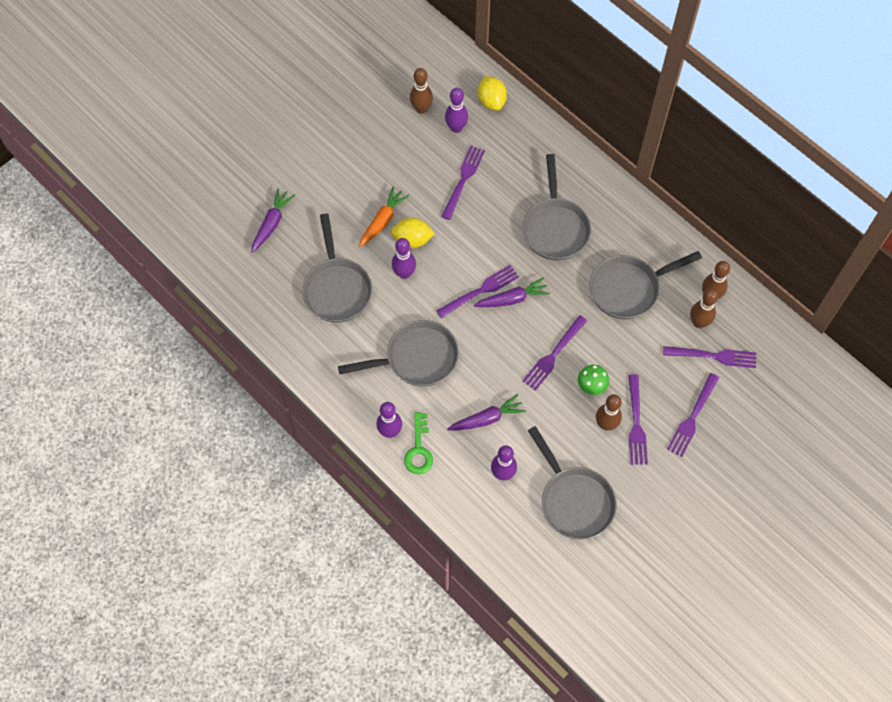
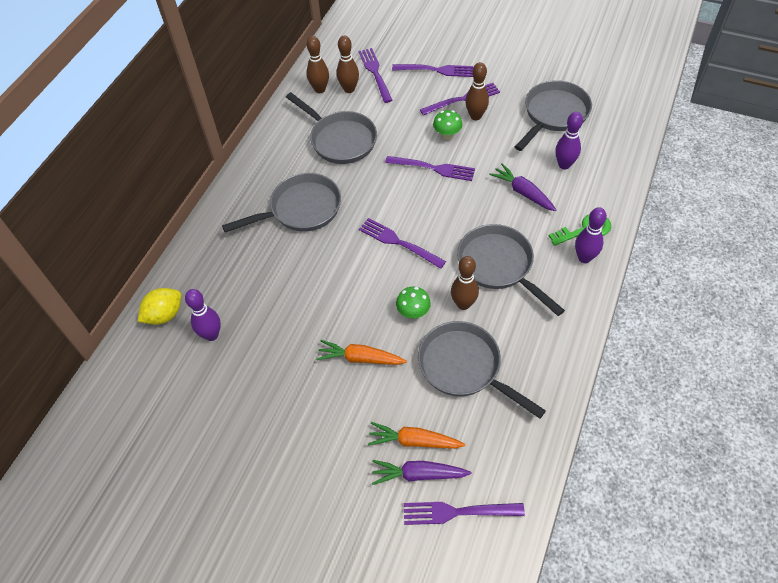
camera: 110 degrees left, 10 degrees down
grey pan [302,213,372,323] -> grey pan turned 105 degrees counterclockwise [418,321,546,418]
yellow lemon [391,218,435,248] -> none
purple bowling pin [392,238,416,279] -> green mushroom [396,286,431,319]
brown bowling pin [410,68,433,114] -> brown bowling pin moved to [451,256,479,310]
purple fork [441,146,485,220] -> purple fork moved to [404,502,525,525]
purple carrot [474,277,550,307] -> none
none -> orange carrot [368,422,465,449]

